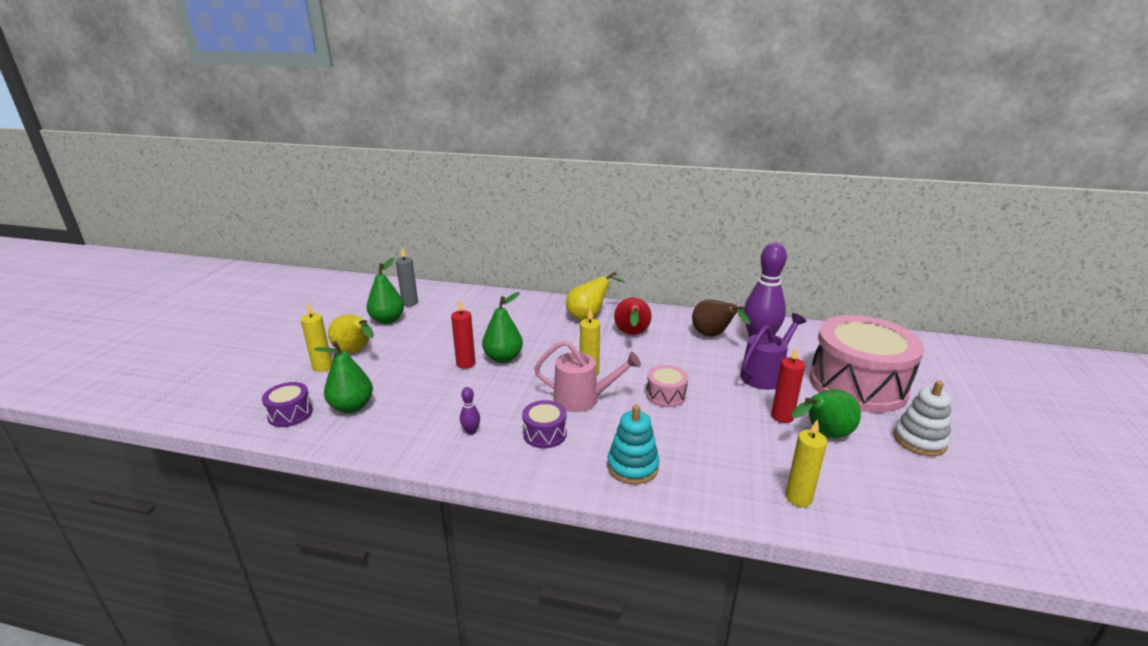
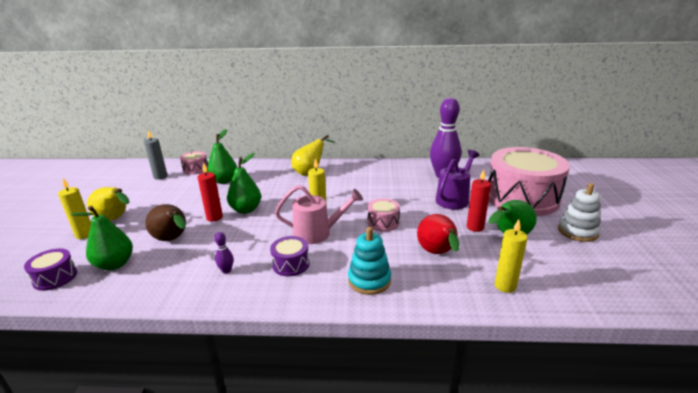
camera: 10 degrees left, 0 degrees up
green pear [366,258,404,324] -> green pear moved to [207,129,237,184]
red pear [614,298,652,335] -> red pear moved to [417,214,459,254]
brown pear [692,300,751,337] -> brown pear moved to [145,204,186,241]
none -> pink drum [180,151,208,175]

